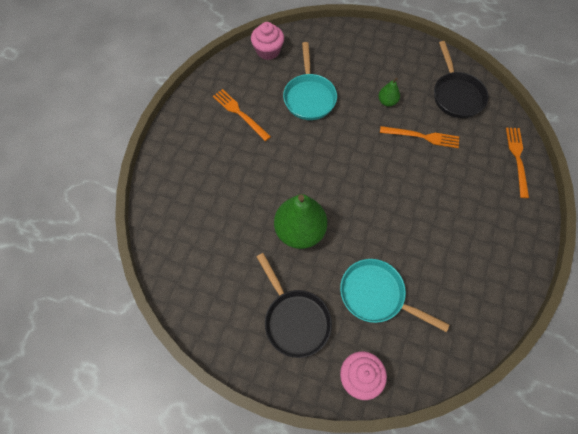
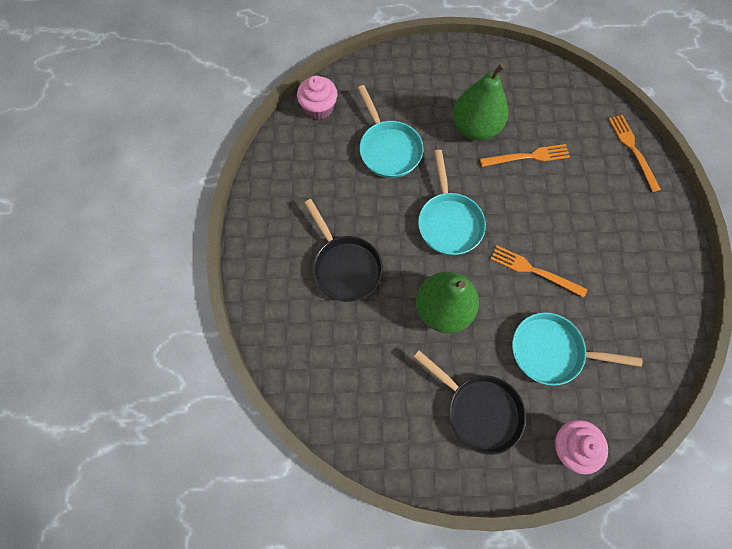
camera: 20 degrees left, 5 degrees up
orange fork [213,89,271,141] -> orange fork moved to [491,246,587,298]
green pear [378,78,400,106] -> green pear [453,63,508,141], size x2.13
black pan [434,41,489,118] -> black pan moved to [304,199,383,302]
none -> turquoise pan [418,150,486,255]

